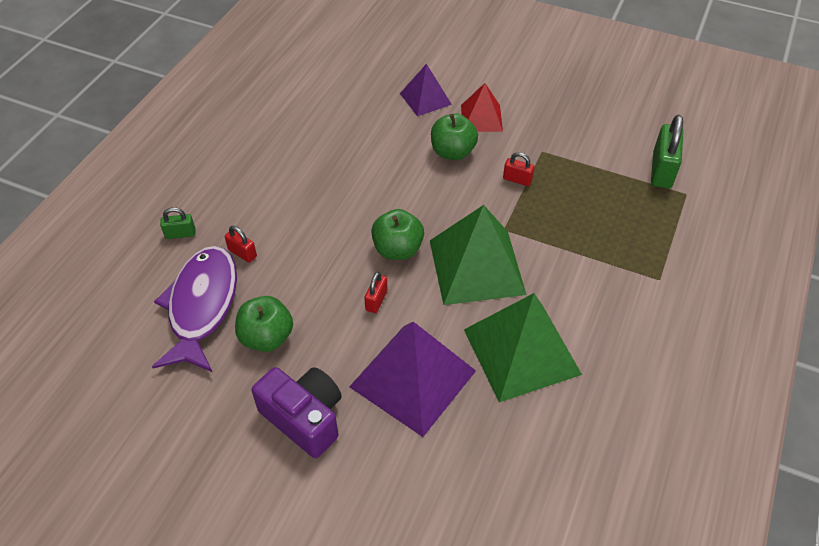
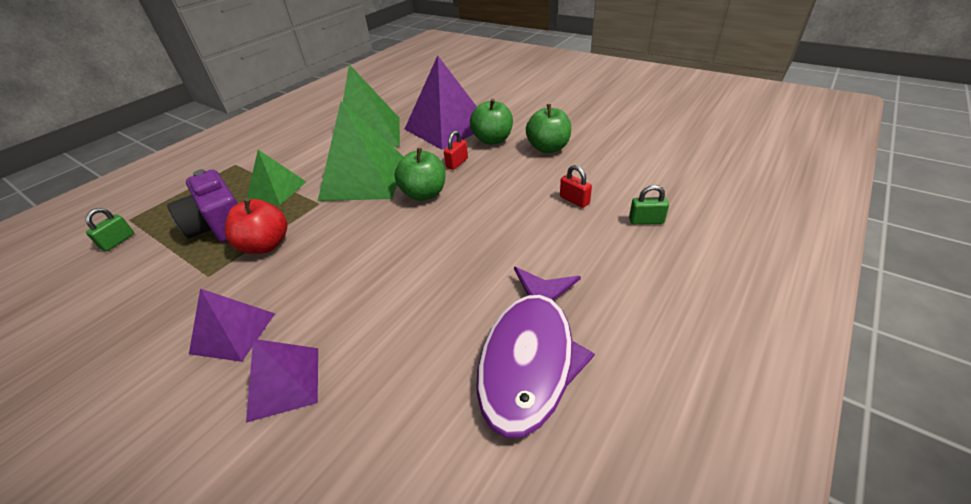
camera: 165 degrees left, 10 degrees down
purple fish [152,246,237,372] -> purple fish moved to [477,267,595,438]
purple camera [252,367,342,458] -> purple camera moved to [167,169,238,242]
green apple [431,113,478,160] -> green apple moved to [470,99,513,145]
red pyramid [461,83,503,132] -> purple pyramid [189,289,275,362]
red padlock [503,152,535,186] -> red apple [225,198,287,254]
green padlock [651,115,683,189] -> green padlock [86,208,134,251], size x0.54
none -> green pyramid [247,150,306,205]

